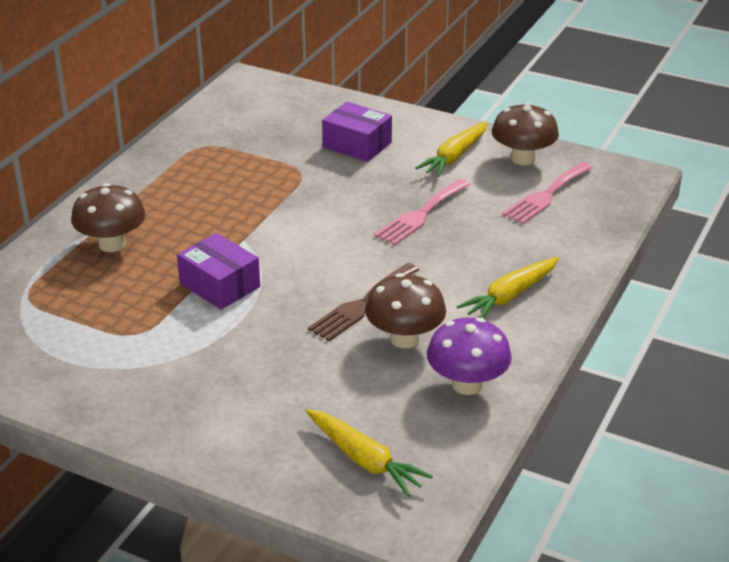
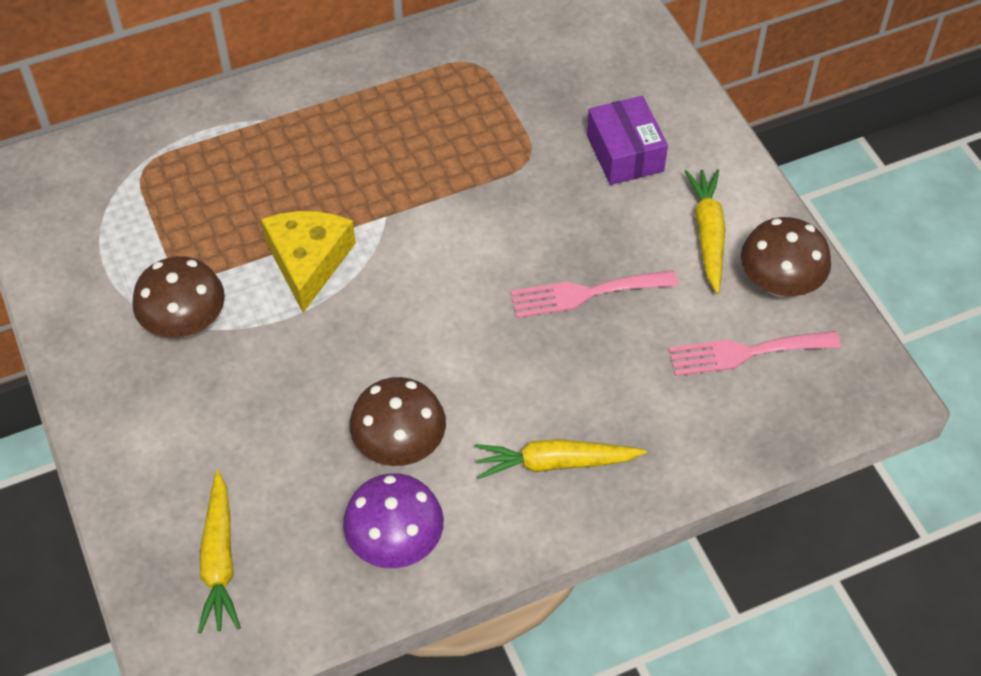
camera: 40 degrees right, 20 degrees up
brown mushroom [71,183,146,252] -> brown mushroom moved to [132,256,225,338]
purple box [177,233,260,310] -> yellow cheese [261,211,356,313]
brown fork [308,263,419,341] -> none
yellow carrot [415,121,487,177] -> yellow carrot turned 105 degrees clockwise [684,169,726,294]

